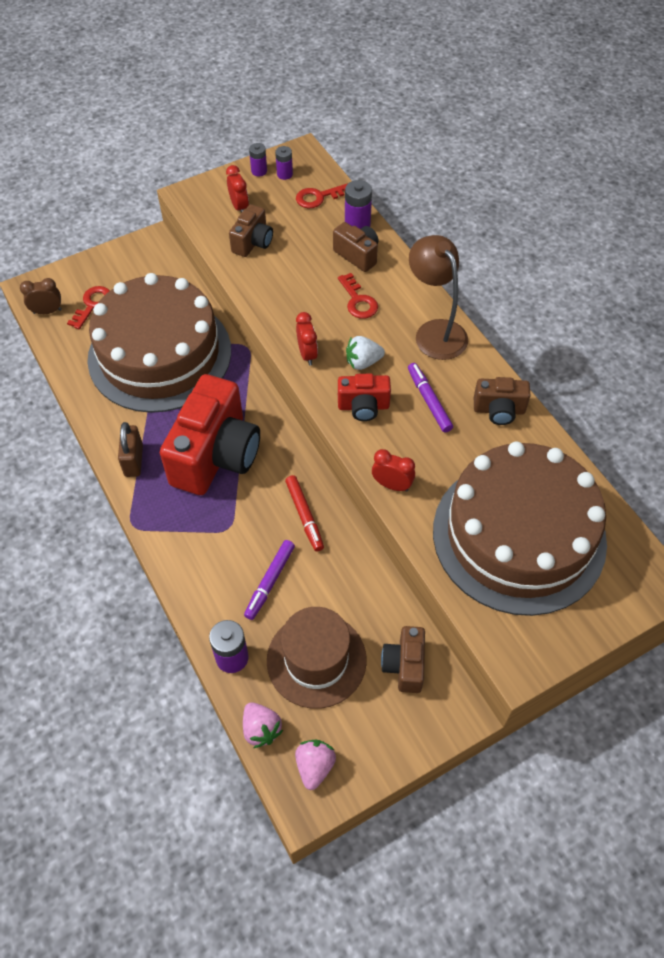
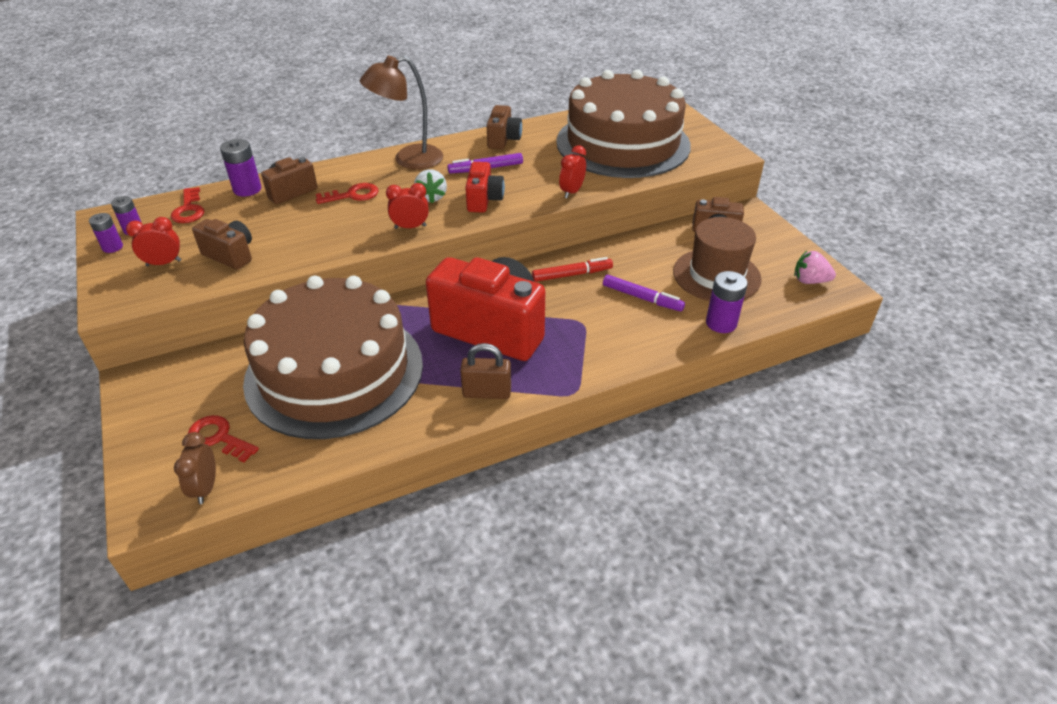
camera: 85 degrees left, 15 degrees down
pink strawberry [243,702,283,748] -> none

